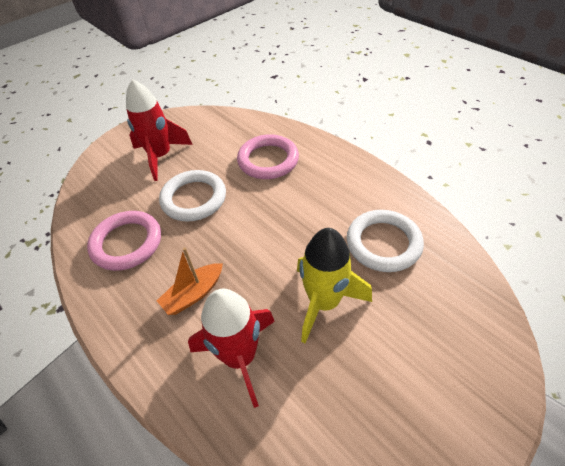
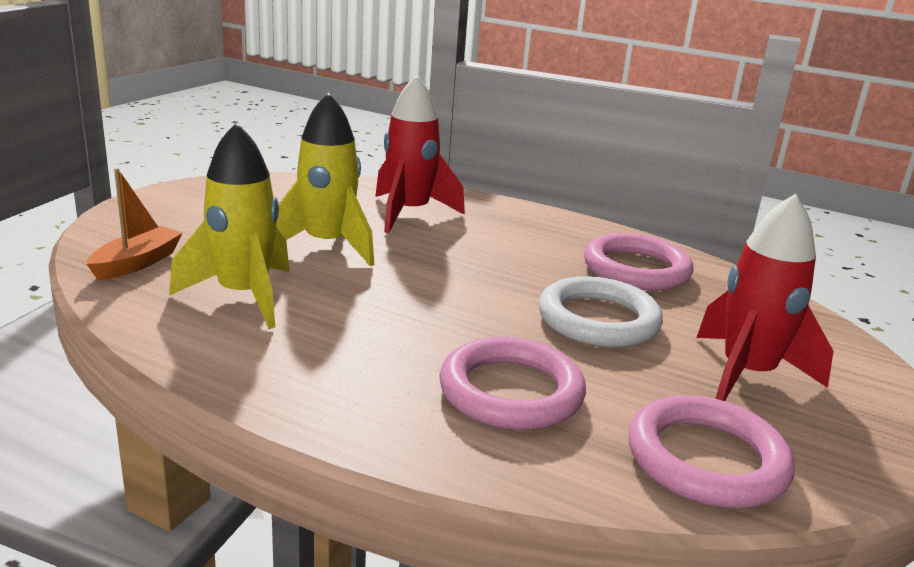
camera: 155 degrees right, 25 degrees down
orange boat [157,247,223,315] -> orange boat moved to [86,168,183,280]
white ring [347,210,424,272] -> yellow rocket [169,123,290,329]
none -> pink ring [629,395,795,508]

